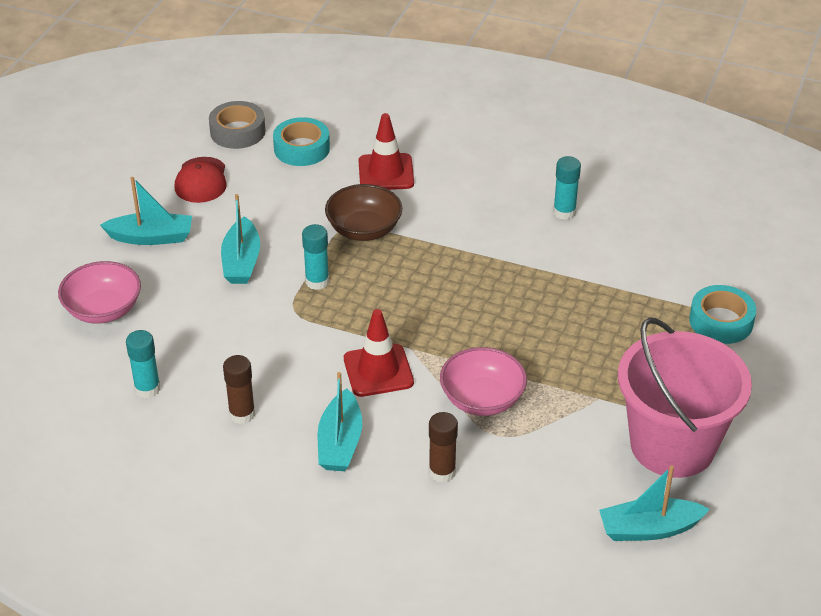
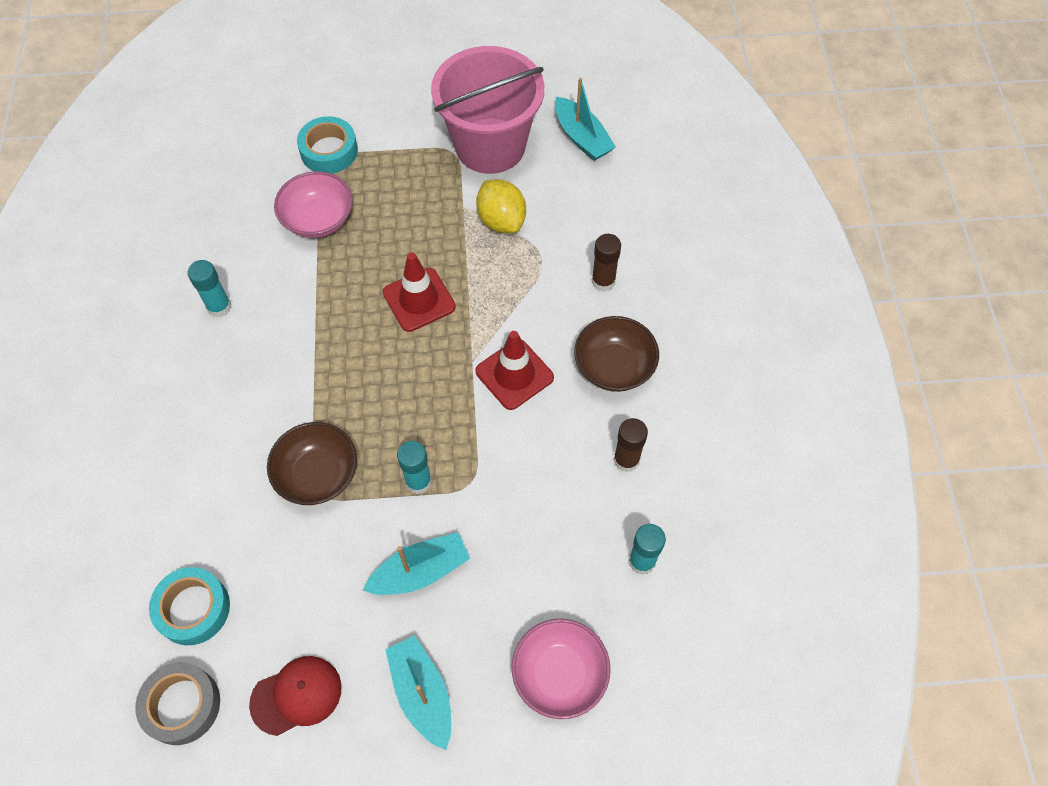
camera: 115 degrees left, 20 degrees up
turquoise boat [318,372,362,471] -> brown bowl [574,316,659,392]
red traffic cone [359,113,414,190] -> red traffic cone moved to [383,253,456,332]
pink bowl [440,347,527,416] -> pink bowl moved to [274,171,353,238]
none -> yellow lemon [476,179,526,233]

